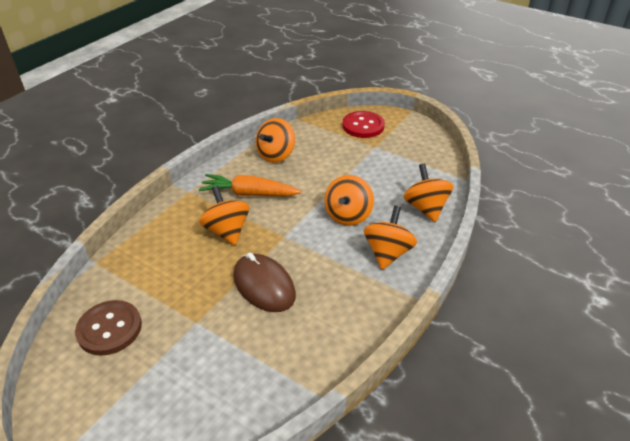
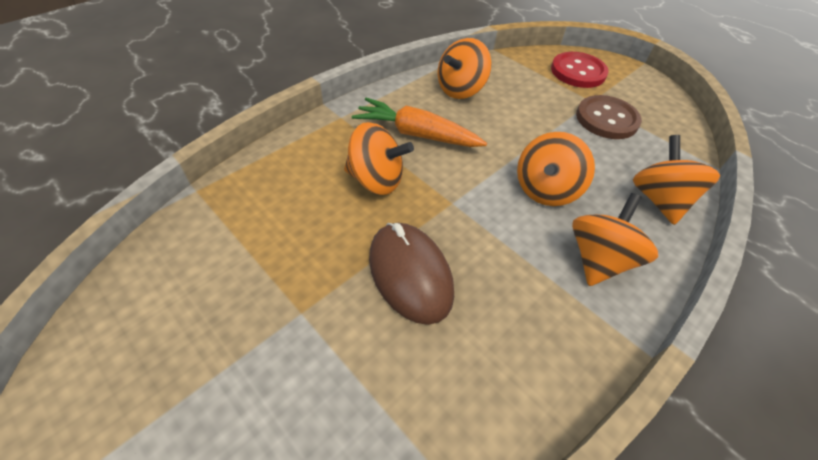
camera: 10 degrees right, 10 degrees up
brown button [75,300,142,356] -> brown button moved to [576,95,642,139]
orange spinning top [199,186,250,245] -> orange spinning top turned 120 degrees clockwise [344,122,414,195]

